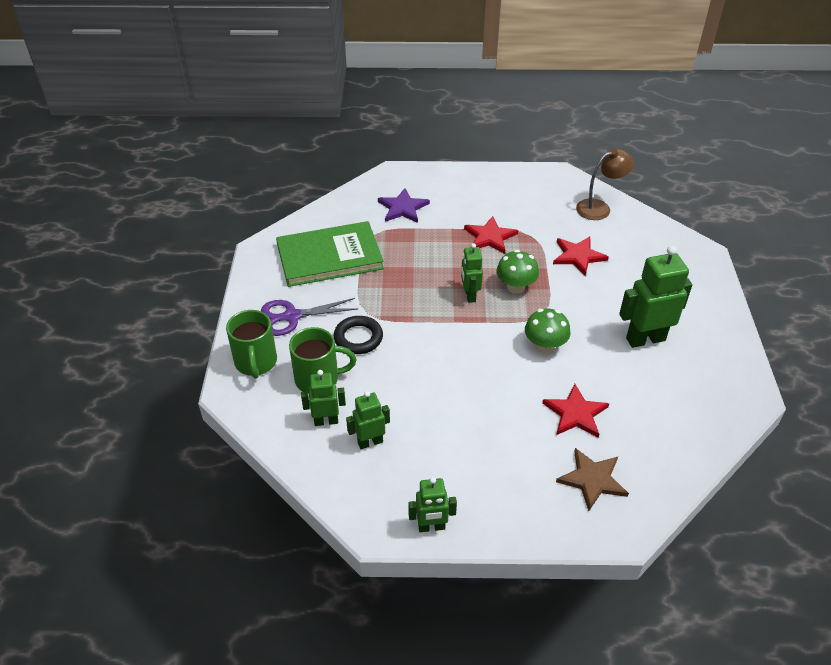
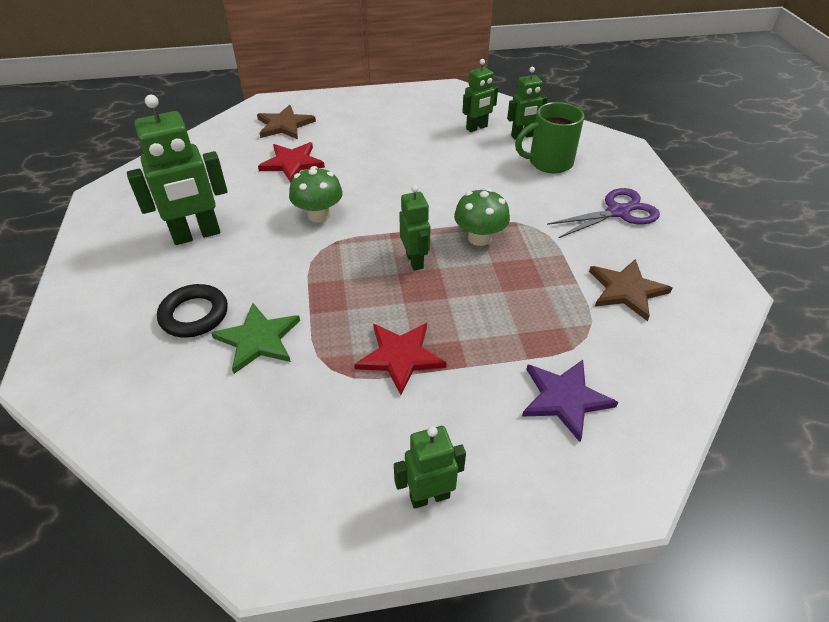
camera: 170 degrees right, 0 degrees up
green mug [226,310,277,379] -> none
green book [276,221,384,287] -> brown star [589,259,672,321]
black ring [334,316,383,354] -> black ring moved to [157,284,228,338]
green robot [408,477,457,532] -> green robot moved to [394,426,466,509]
green mushroom [497,250,539,294] -> green mushroom moved to [454,188,510,246]
red star [553,236,609,276] -> green star [211,303,300,374]
brown lamp [576,148,634,220] -> none

